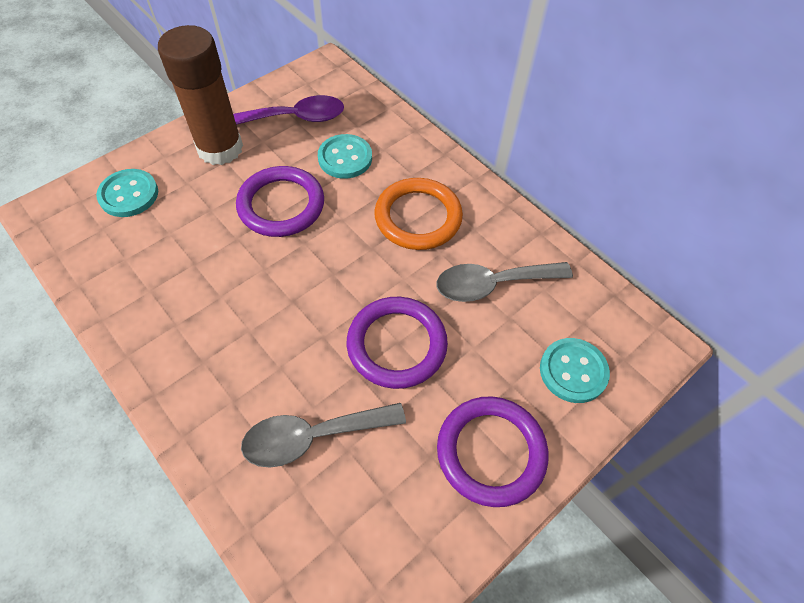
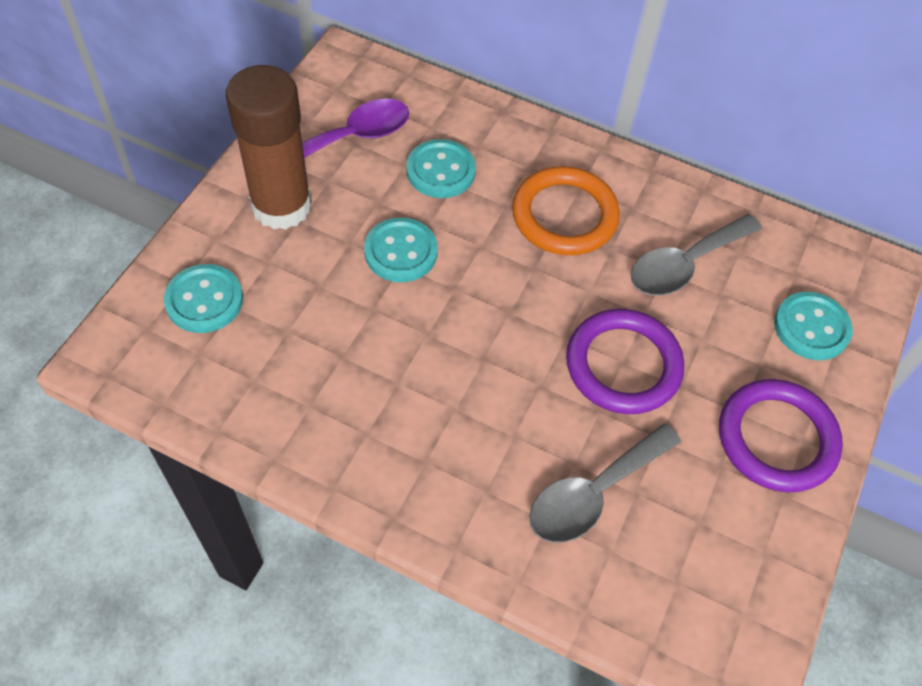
camera: 25 degrees left, 0 degrees up
purple ring [236,166,324,237] -> turquoise button [364,218,438,282]

